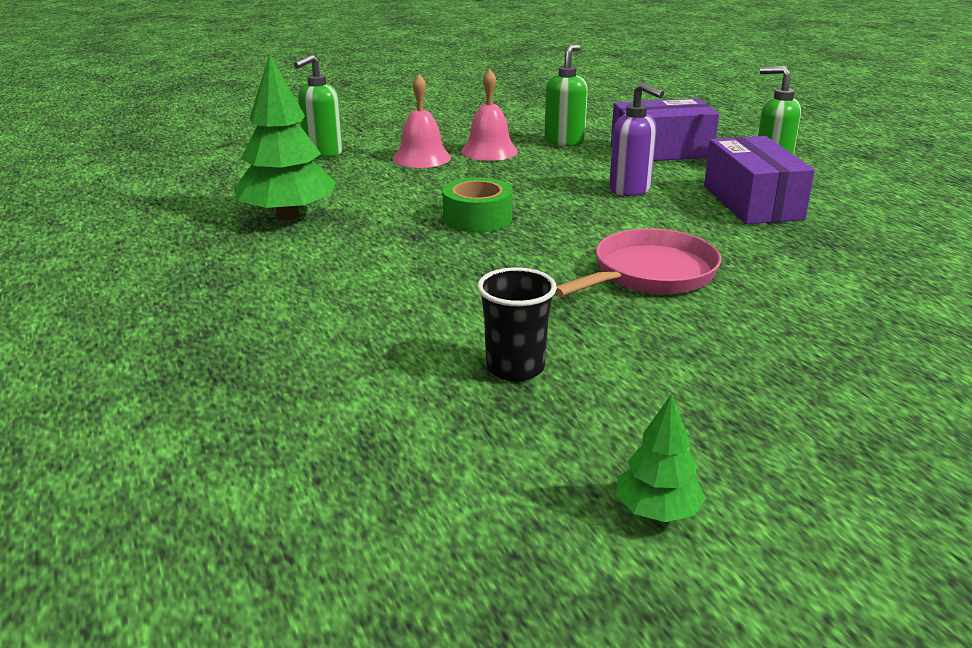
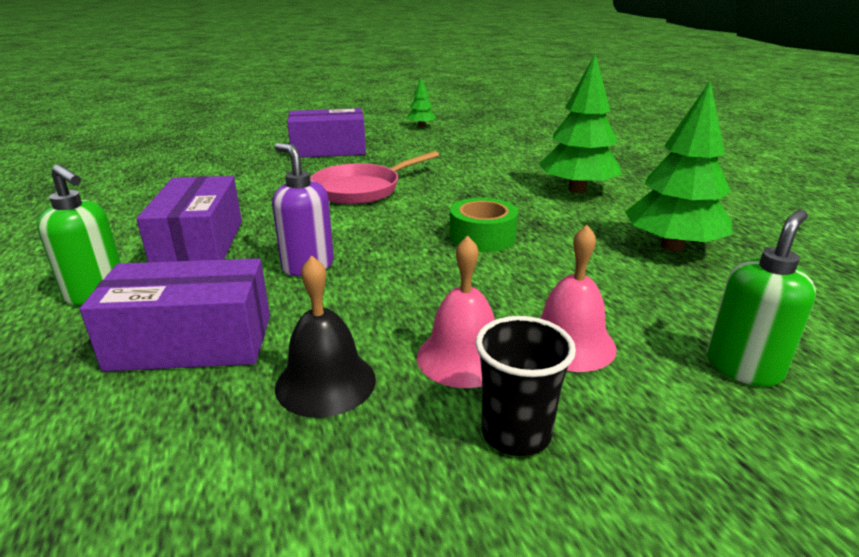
camera: 175 degrees left, 0 degrees up
black cup [477,267,557,381] -> black cup moved to [475,316,576,456]
green soap dispenser [544,44,588,146] -> black bell [275,256,376,418]
none -> purple box [287,108,366,158]
none -> green tree [538,54,622,193]

